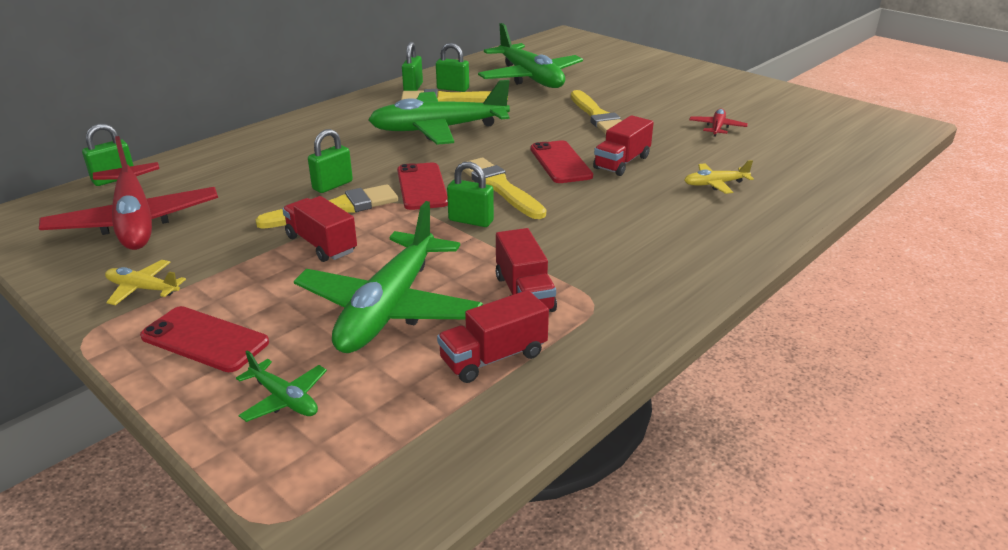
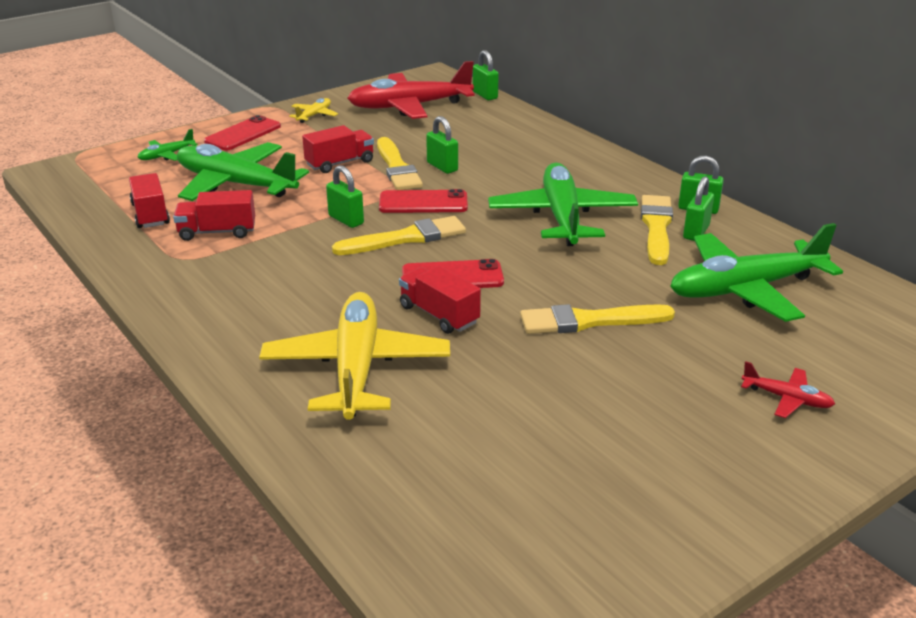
camera: 100 degrees right, 0 degrees up
green padlock [447,162,494,227] -> green padlock turned 75 degrees counterclockwise [326,165,364,228]
yellow plane [684,160,754,194] -> yellow plane [259,292,450,420], size x2.29
red plane [689,108,748,137] -> red plane moved to [741,361,835,418]

